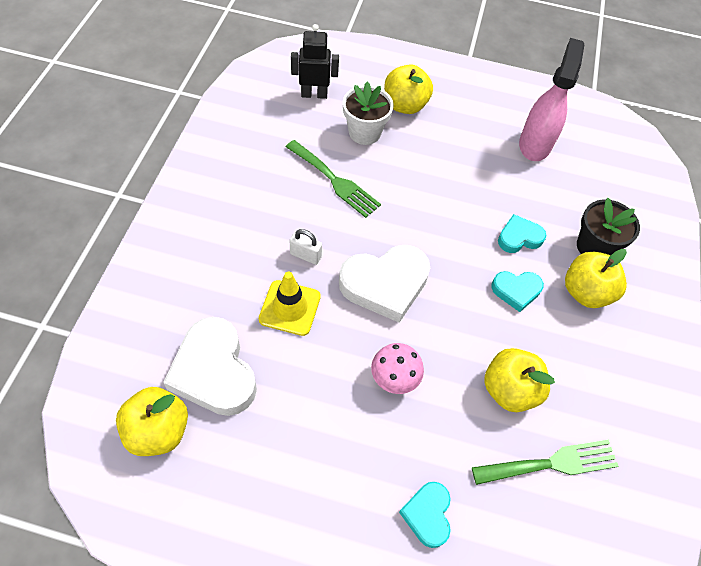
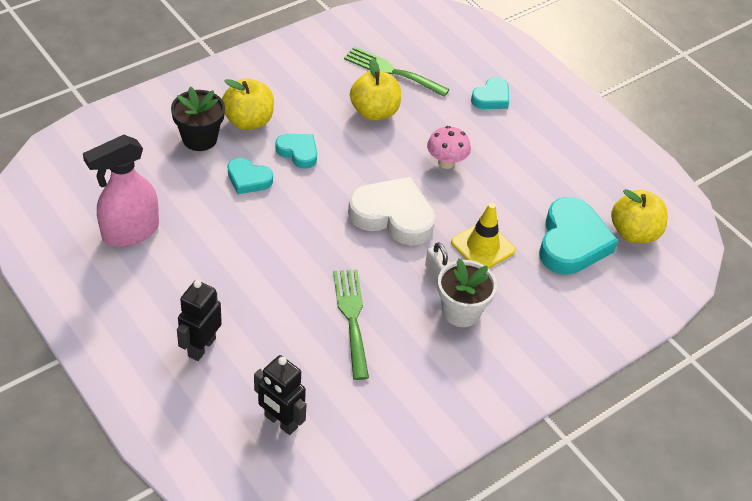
camera: 140 degrees left, 10 degrees down
white heart [163,317,257,416] -> turquoise heart [539,197,618,275]
white flower pot [343,81,394,145] -> white flower pot moved to [438,258,497,327]
yellow apple [384,64,433,114] -> black robot [177,280,222,361]

